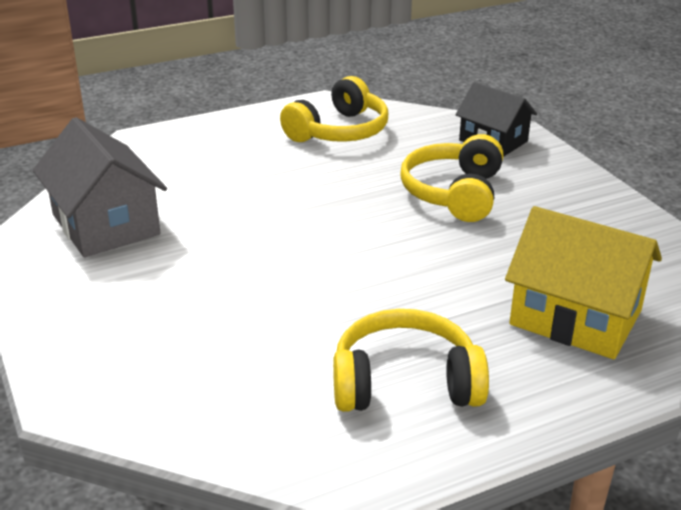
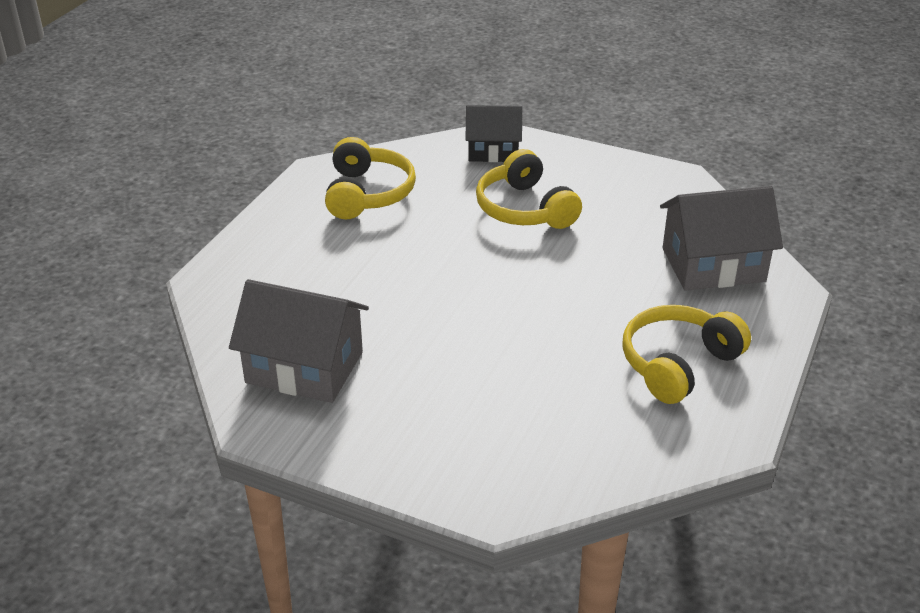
camera: 40 degrees left, 5 degrees up
yellow house [505,206,662,359] -> grey house [660,186,783,291]

